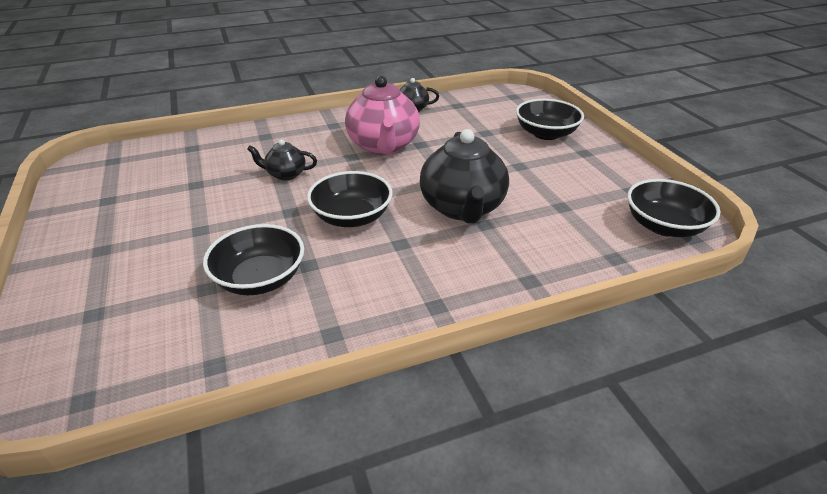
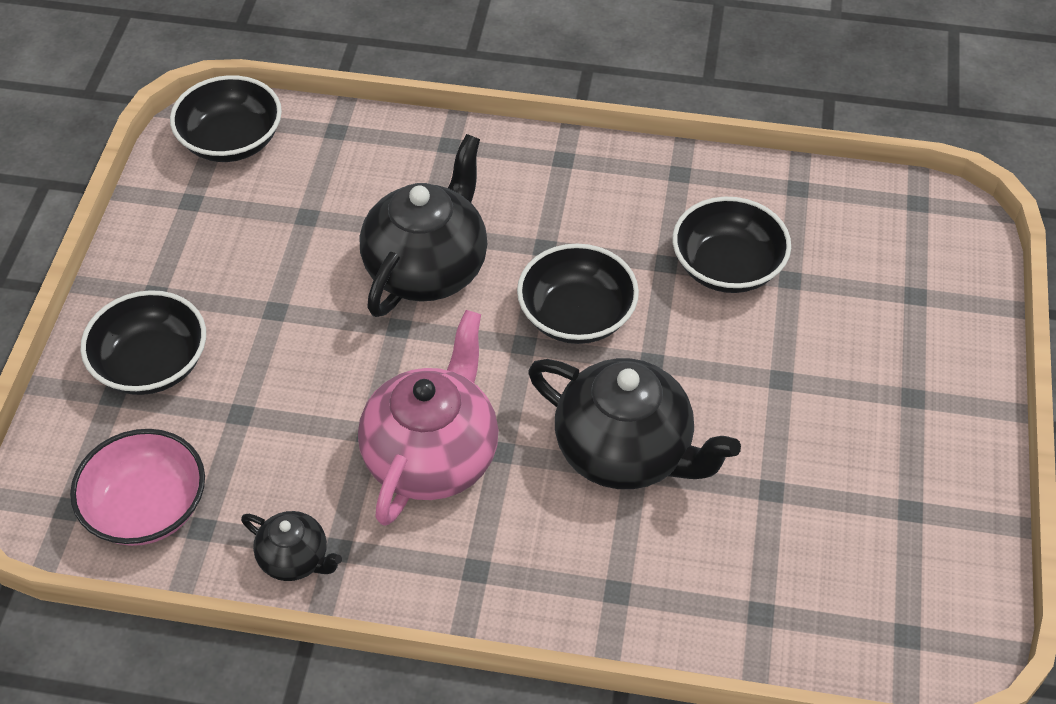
camera: 150 degrees left, 15 degrees up
black teapot [247,139,317,180] -> black teapot [528,358,741,489], size x1.99
none -> pink bowl [70,429,205,546]

